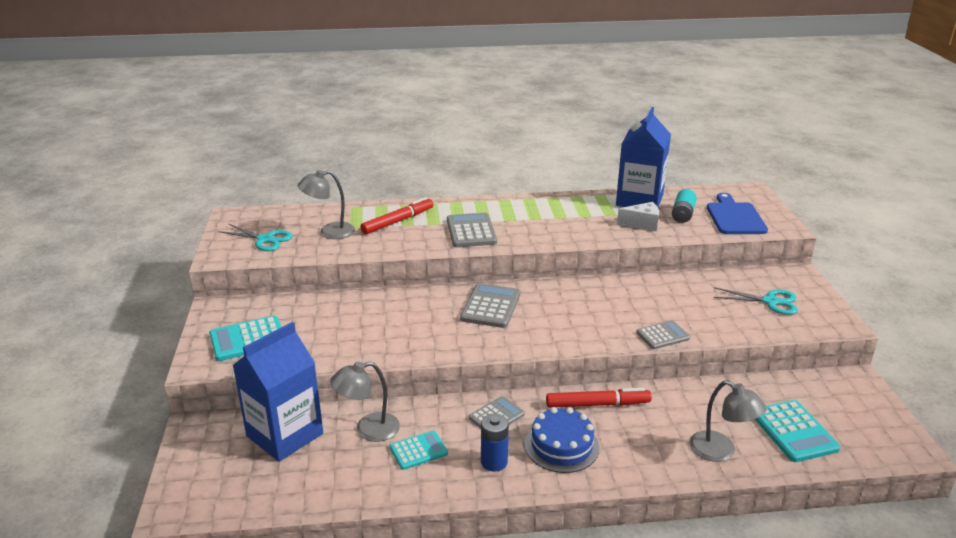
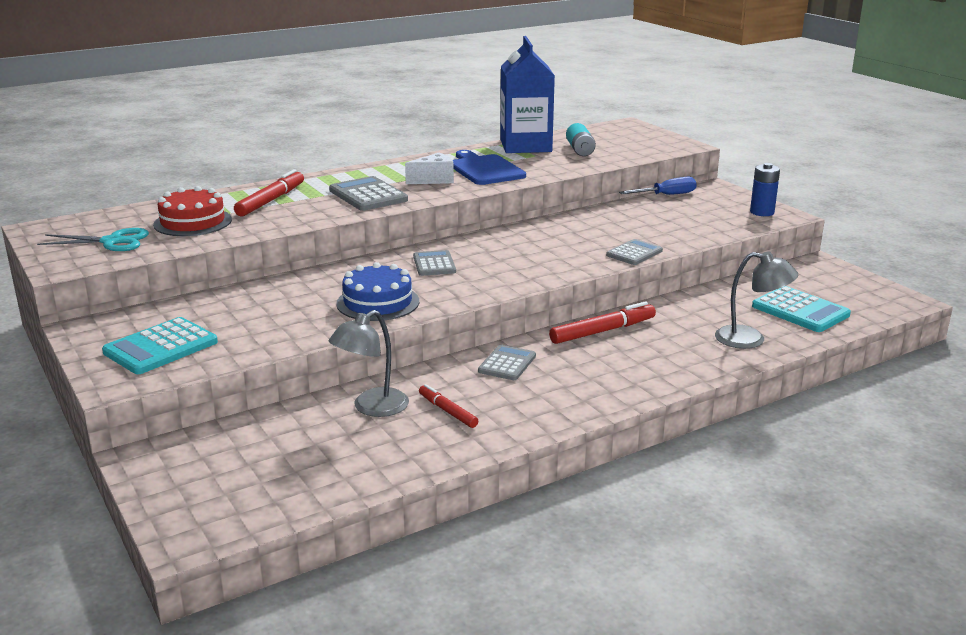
camera: 25 degrees left, 5 degrees down
blue carton [232,322,323,462] -> none
grey lamp [298,170,355,239] -> red cake [153,186,232,236]
turquoise calculator [390,431,448,470] -> red marker [419,384,478,428]
grey calculator [460,283,520,328] -> grey calculator [413,250,456,276], size x0.65
blue battery [481,414,509,472] -> blue battery moved to [750,163,780,216]
blue cake [525,407,599,473] -> blue cake moved to [336,262,419,321]
white cheese [617,202,659,232] -> white cheese moved to [405,153,454,184]
blue cutting board [707,193,768,234] -> blue cutting board moved to [453,150,526,185]
turquoise scissors [713,287,798,315] -> none
none -> blue screwdriver [619,177,697,195]

